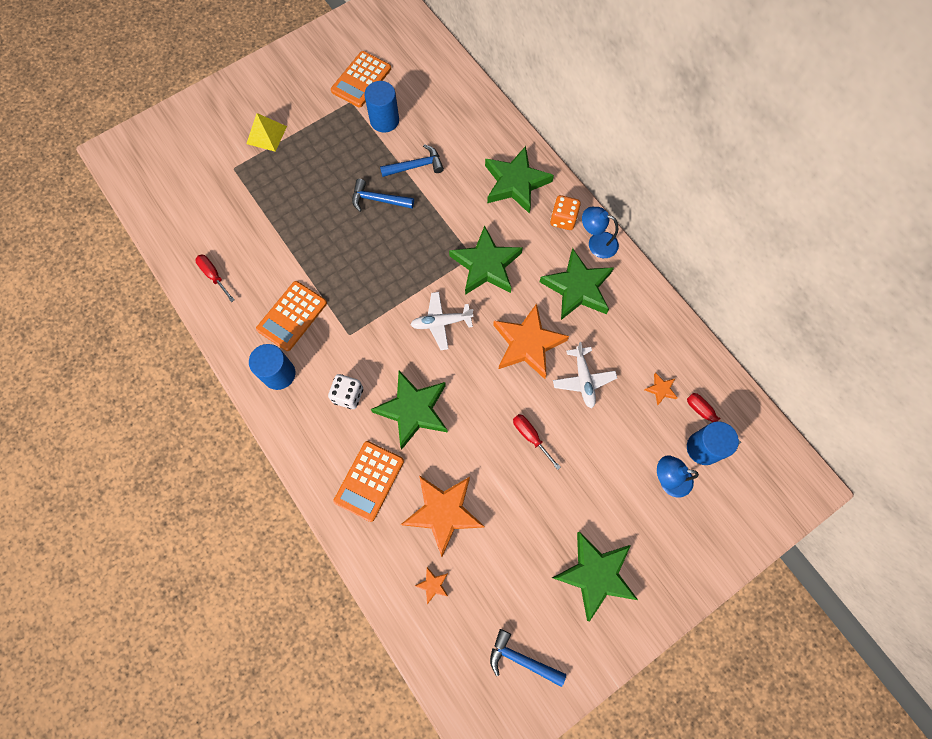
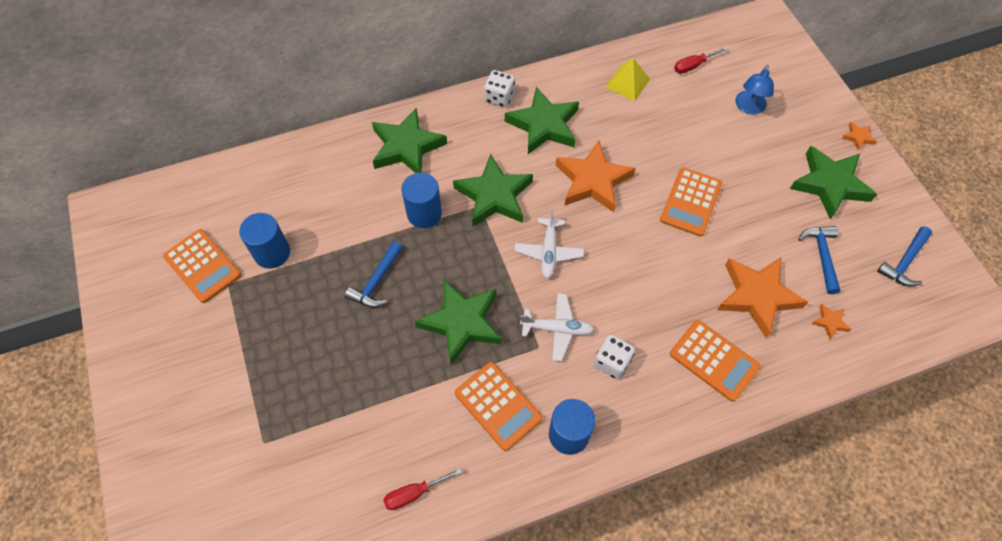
camera: 75 degrees left, 10 degrees down
yellow pyramid [246,113,287,152] -> yellow pyramid moved to [605,58,650,101]
green star [371,371,448,449] -> green star moved to [415,279,502,365]
blue hammer [380,144,444,177] -> blue hammer moved to [798,226,840,294]
red screwdriver [513,414,561,470] -> orange calculator [660,167,722,237]
orange dice [550,195,581,230] -> none
white plane [553,342,617,408] -> white plane moved to [520,293,595,361]
blue lamp [582,207,619,258] -> white dice [484,70,515,108]
orange star [645,373,678,406] -> orange star moved to [842,122,877,150]
blue cylinder [687,421,739,465] -> blue cylinder moved to [402,173,442,228]

